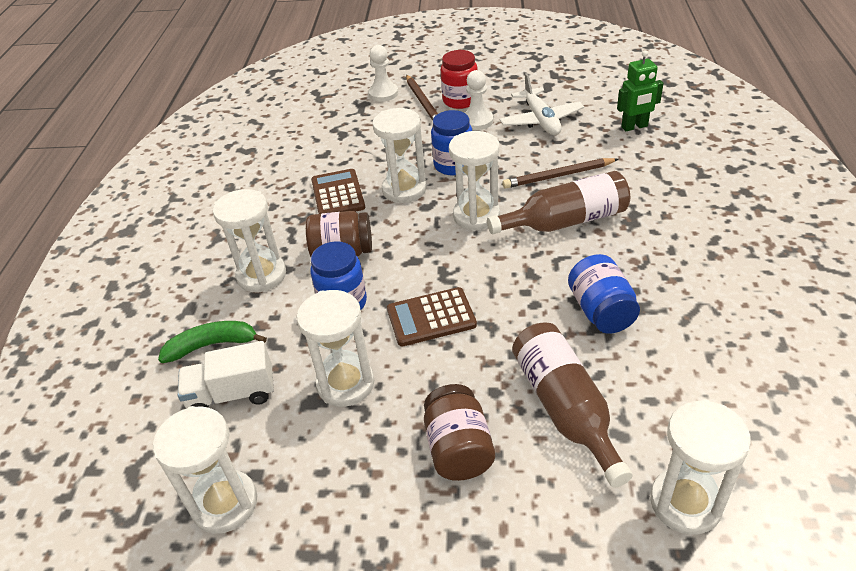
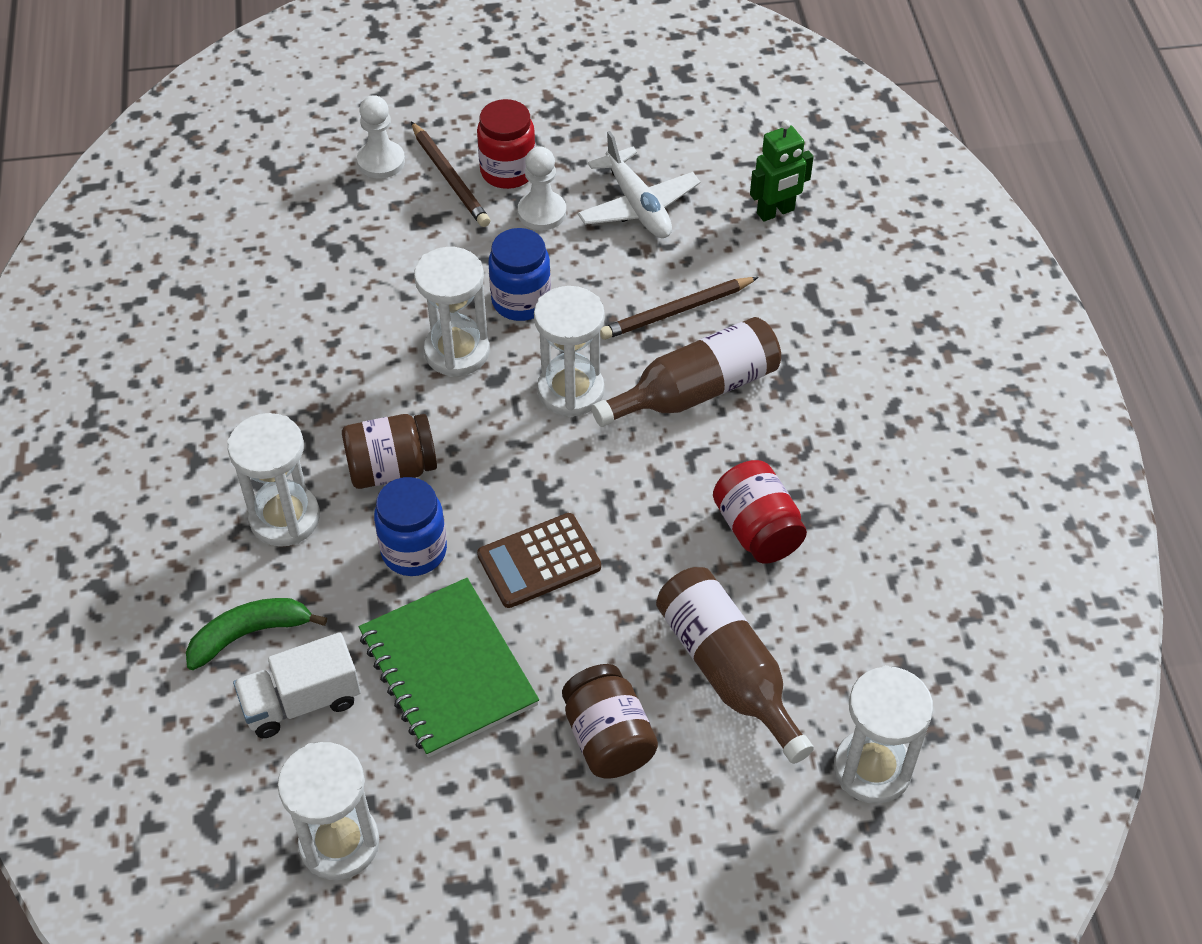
camera: 15 degrees left, 10 degrees up
white hourglass [297,290,374,407] -> green notebook [359,578,539,757]
brown calculator [311,169,365,214] -> none
blue jar [568,254,640,334] -> red jar [713,460,807,564]

